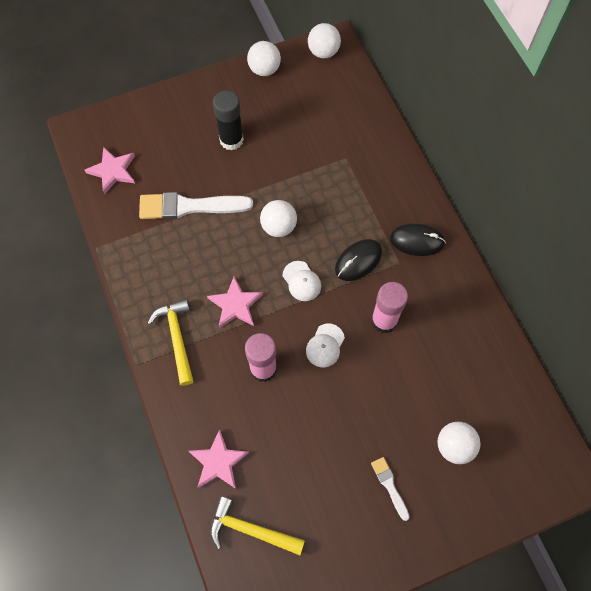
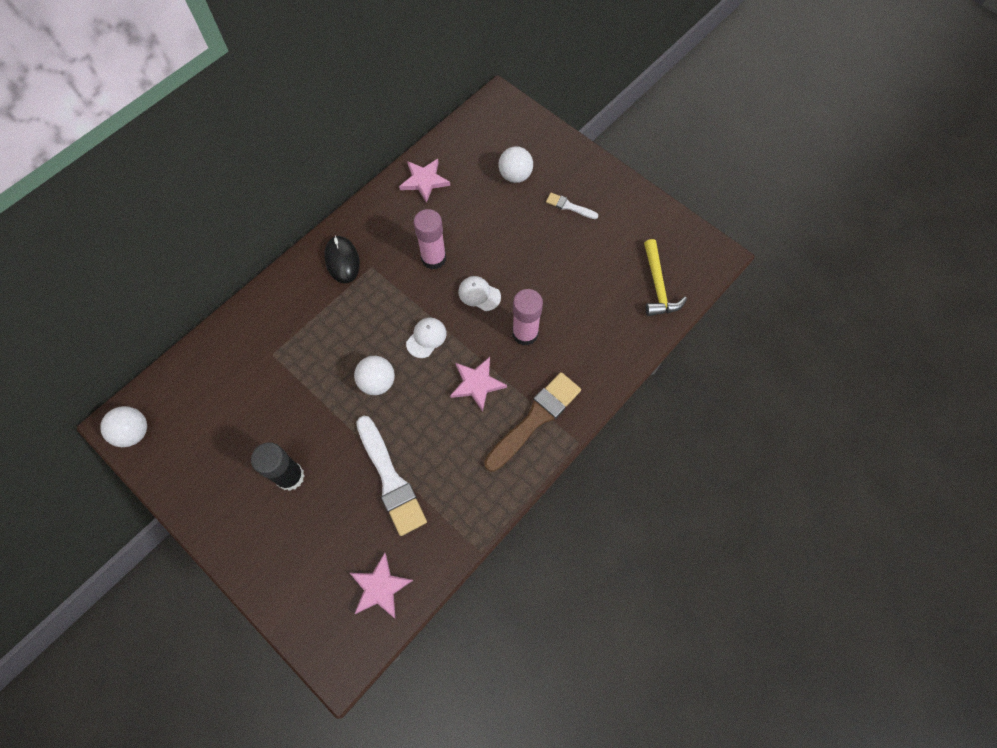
camera: 115 degrees left, 0 degrees up
yellow hammer [148,299,194,386] -> brown brush [484,372,581,472]
pink star [189,429,249,489] -> pink star moved to [399,159,450,203]
white ball [247,41,281,76] -> none
white cap [306,324,345,368] -> white cap turned 150 degrees counterclockwise [458,276,501,311]
black mouse [335,239,382,281] -> none
white brush [371,457,409,521] -> white brush turned 75 degrees clockwise [546,193,598,219]

